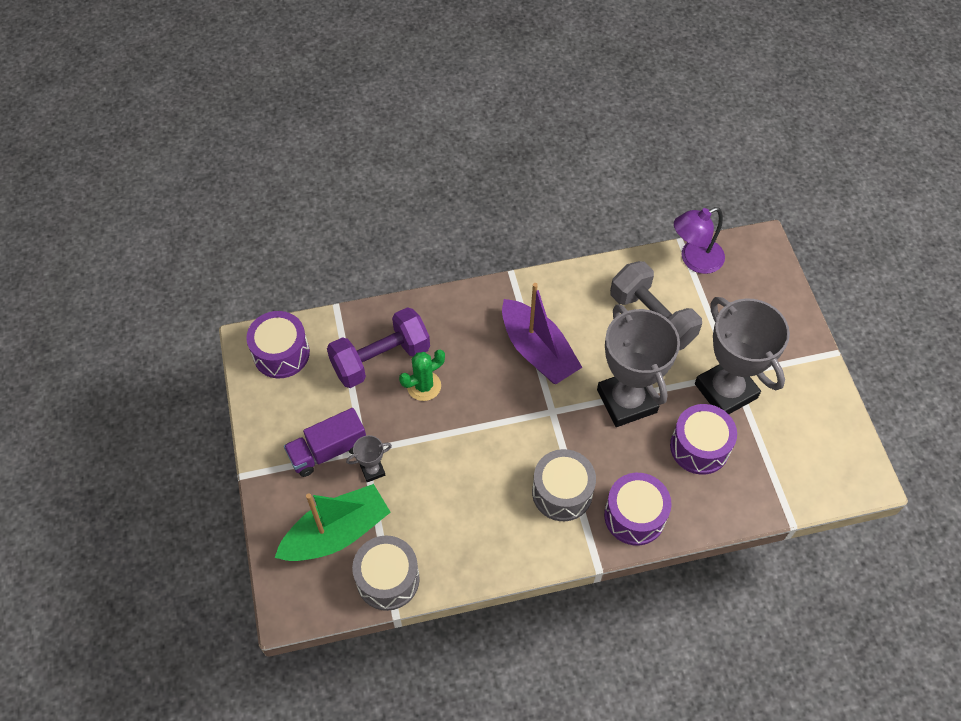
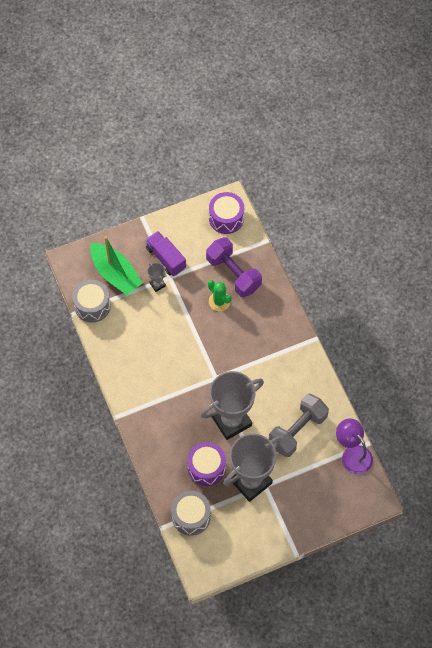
camera: 80 degrees right, 5 degrees up
purple boat [502,283,582,384] -> none
grey drum [532,449,596,521] -> grey drum moved to [171,491,211,536]
purple drum [604,473,672,545] -> none

